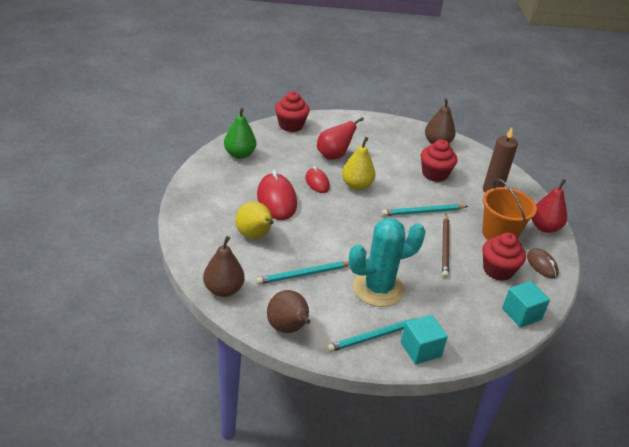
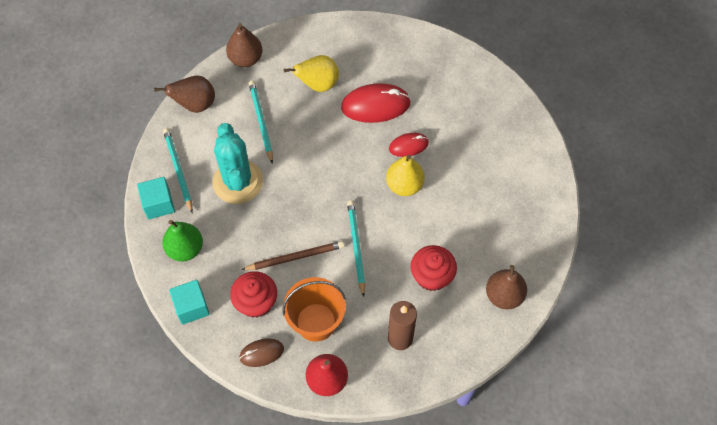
camera: 100 degrees right, 25 degrees up
green pear [224,108,256,159] -> green pear moved to [162,220,203,262]
red cupcake [275,92,310,132] -> none
red pear [317,117,364,160] -> none
brown pencil [442,214,449,278] -> brown pencil turned 150 degrees clockwise [241,241,344,270]

